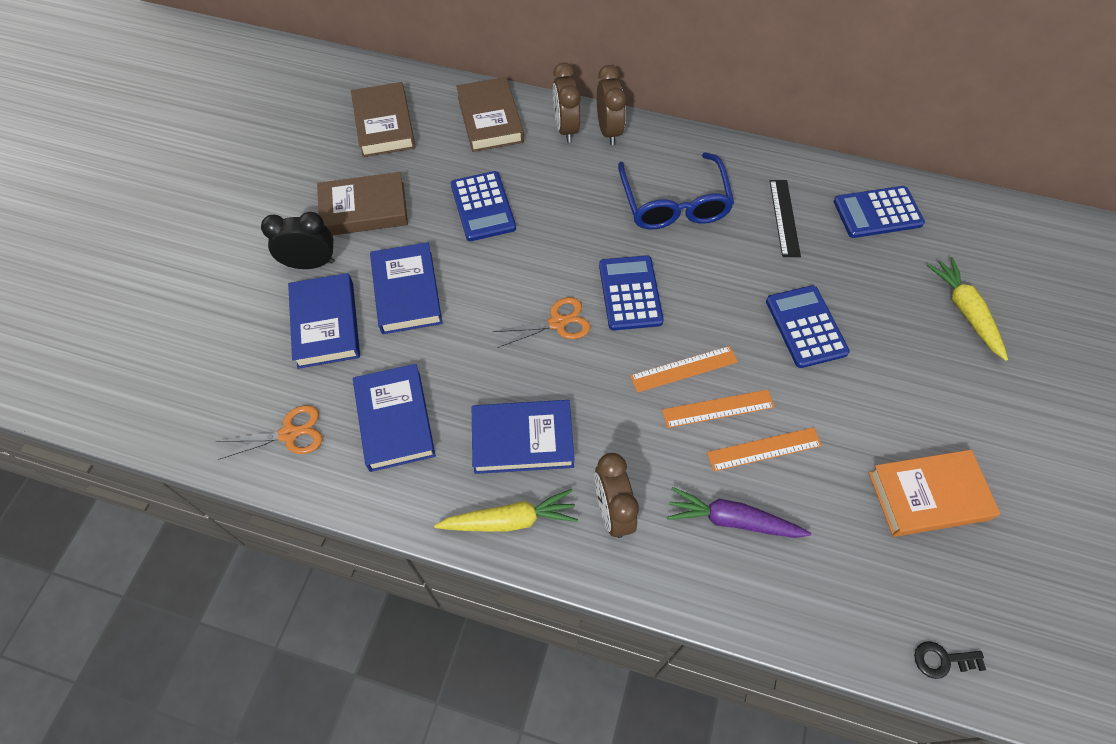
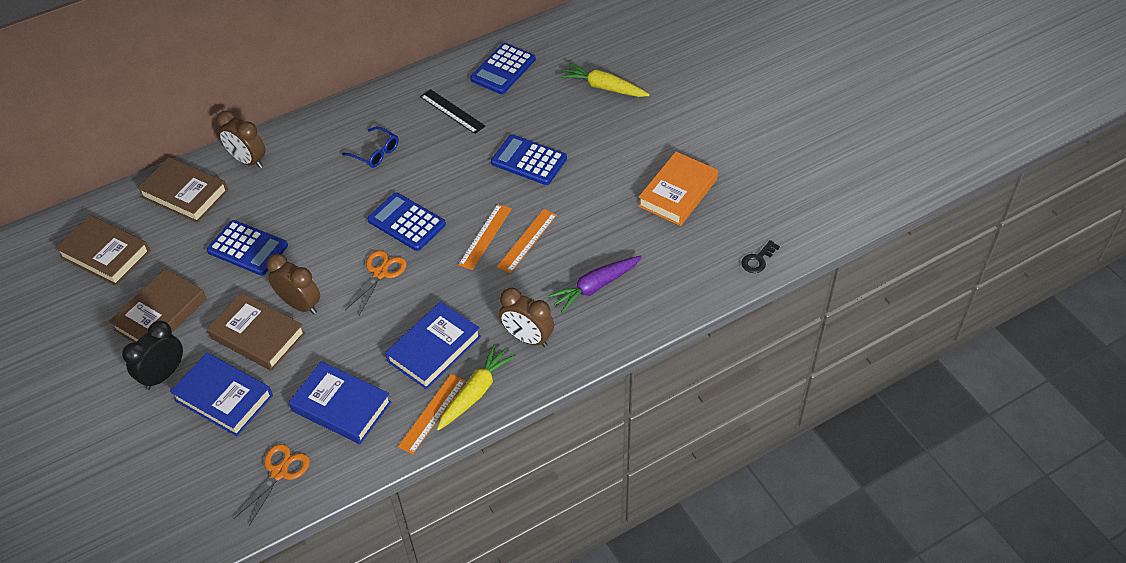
camera: 45 degrees left, 10 degrees down
blue book [370,242,442,334] -> brown book [207,292,305,371]
brown clock [597,65,627,145] -> brown clock moved to [266,254,320,314]
blue glasses [618,152,734,229] -> blue glasses [342,126,398,168], size x0.53
orange ruler [707,427,822,472] -> orange ruler moved to [398,374,466,454]

